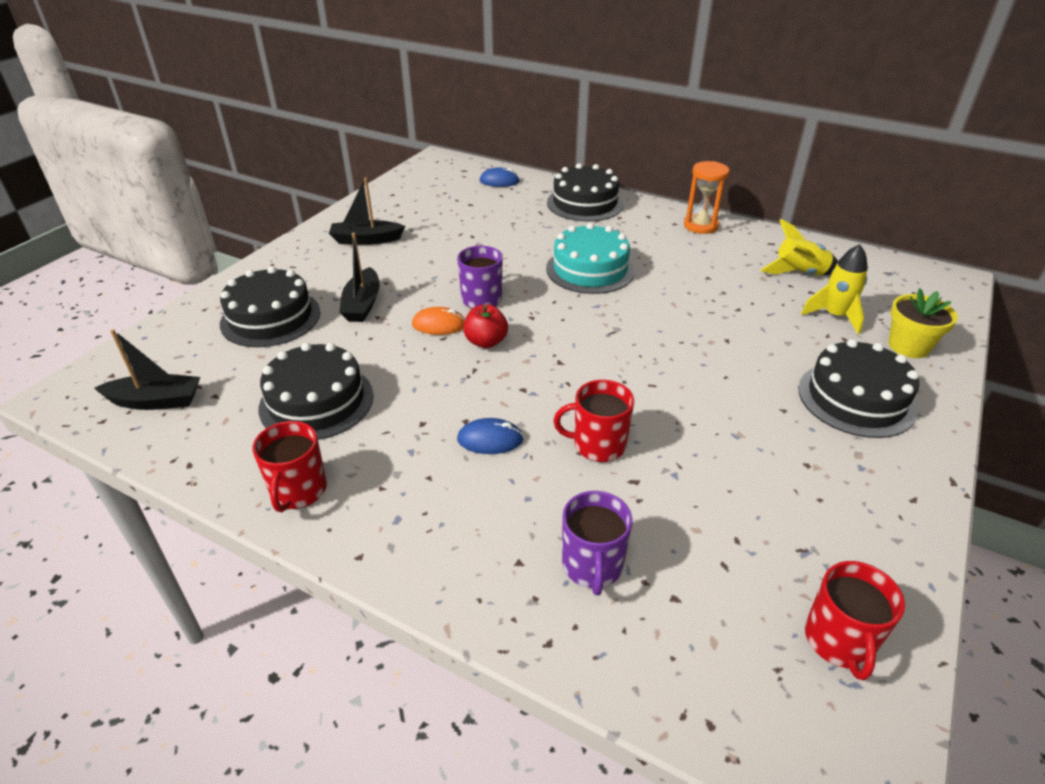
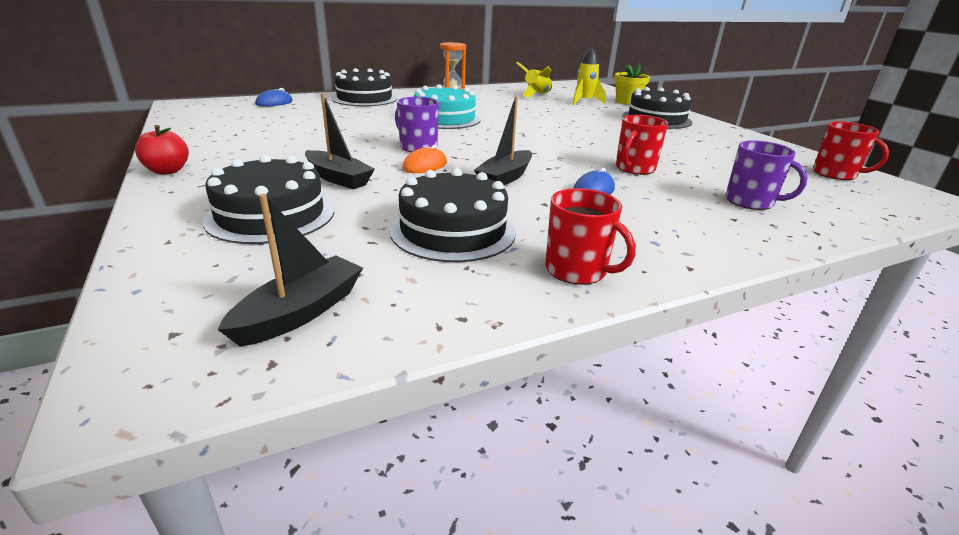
camera: 55 degrees left, 10 degrees down
black boat [329,178,405,245] -> black boat moved to [474,96,532,185]
red apple [463,305,508,348] -> red apple moved to [135,125,189,175]

